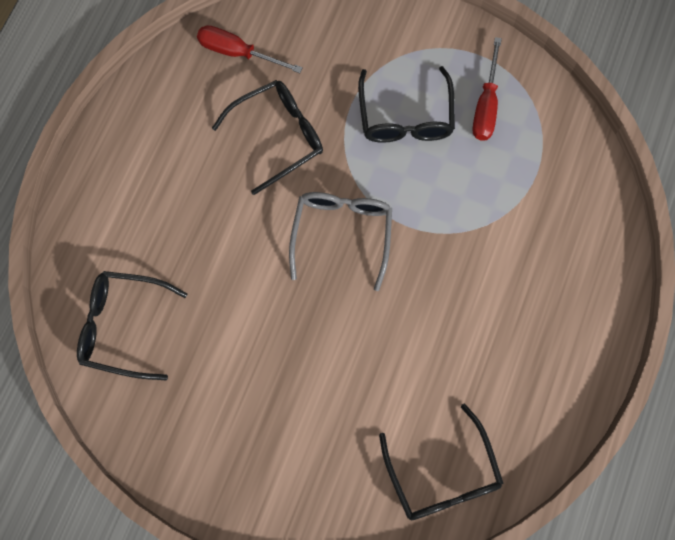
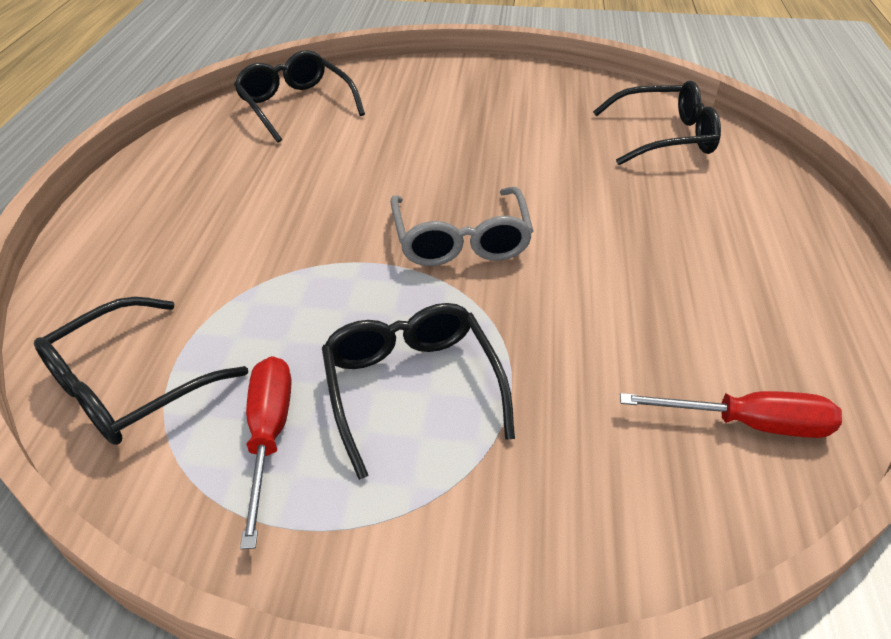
camera: 165 degrees right, 30 degrees down
black glasses [212,80,323,195] -> black glasses moved to [34,296,248,445]

